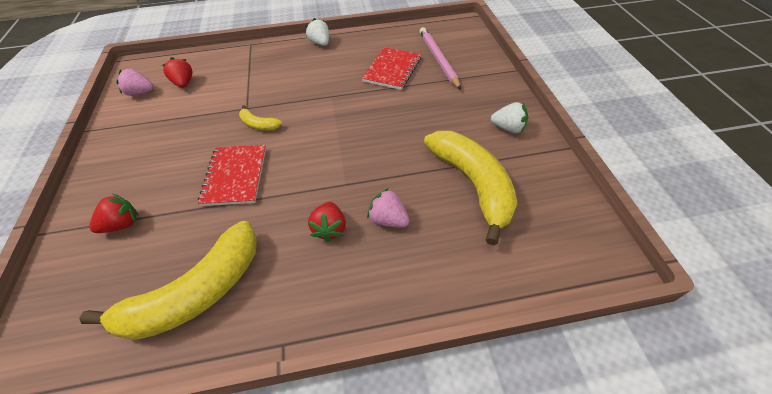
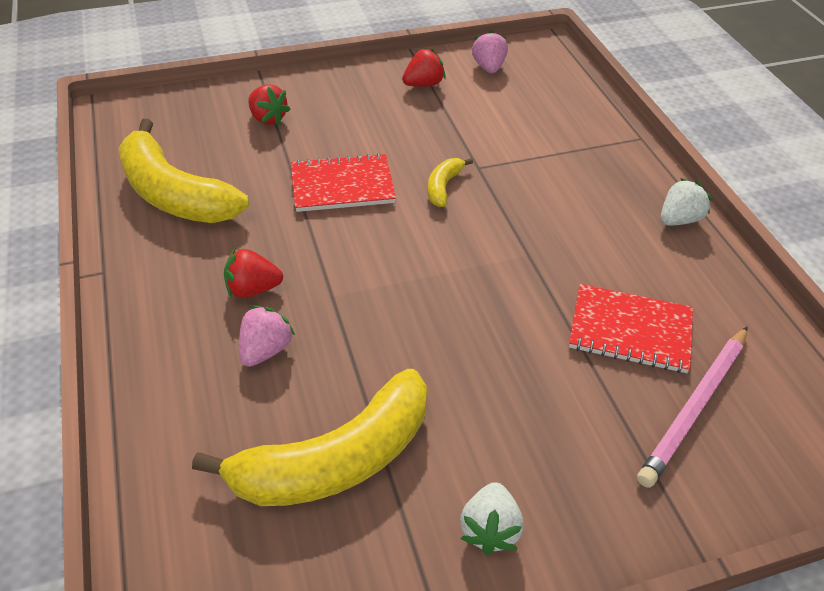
camera: 80 degrees right, 5 degrees down
red strawberry [162,57,193,88] -> red strawberry moved to [402,48,446,87]
pink pencil [420,27,461,90] -> pink pencil turned 150 degrees clockwise [637,326,748,488]

